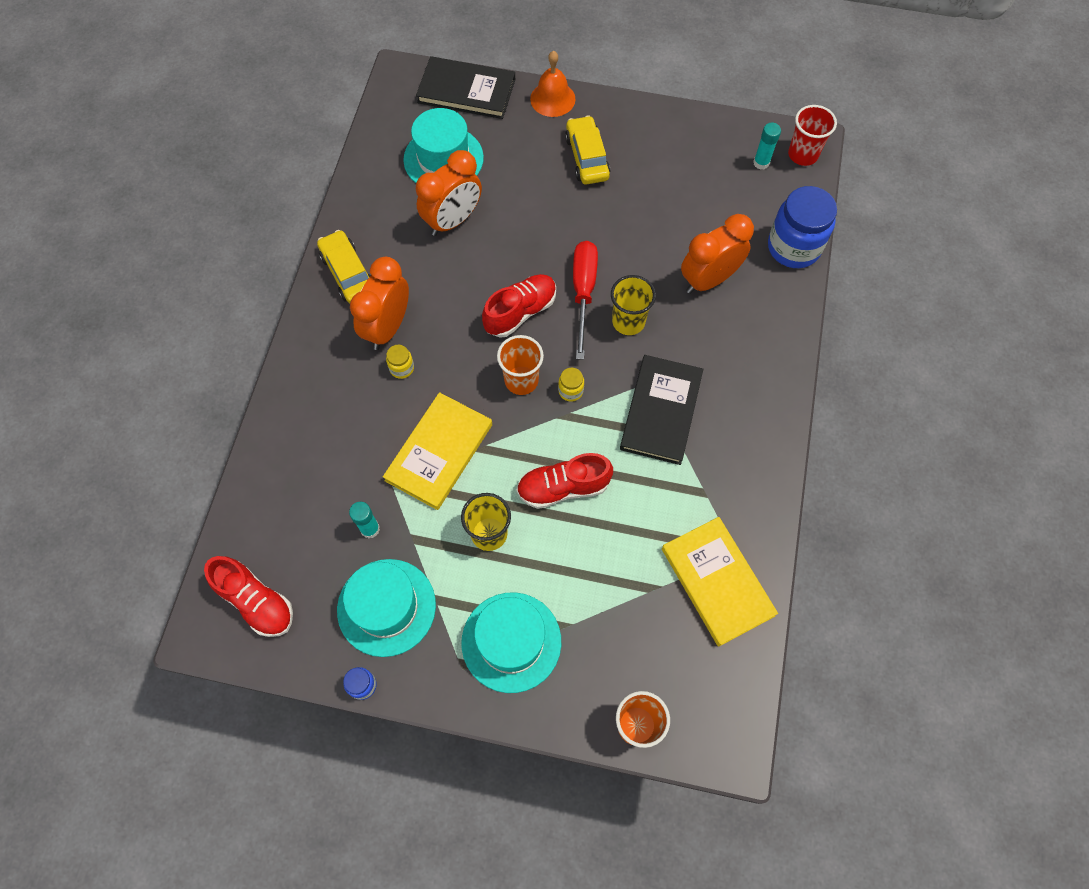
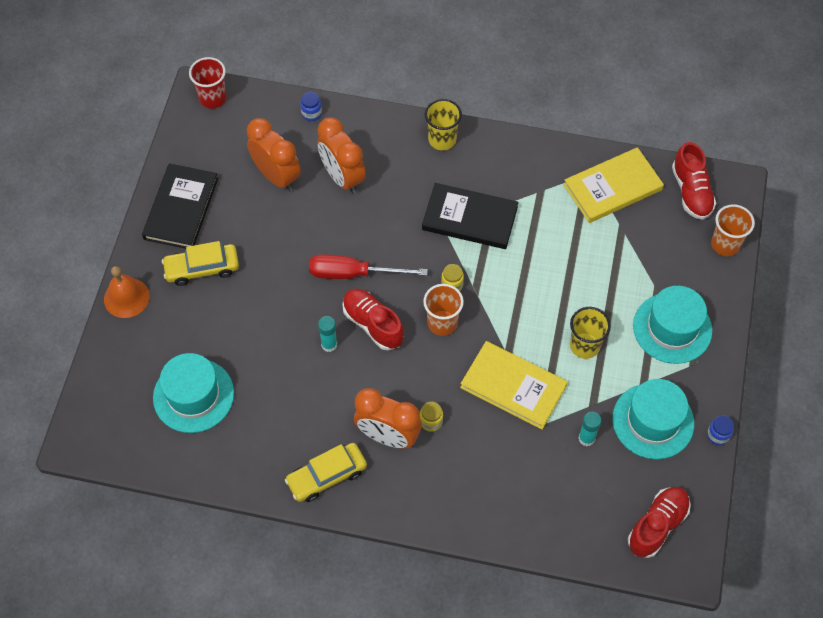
camera: 90 degrees left, 5 degrees down
black book [416,56,516,119] -> black book moved to [142,163,218,249]
orange clock [416,150,482,236] -> orange clock moved to [247,118,301,192]
red shoe [516,453,613,509] -> red shoe moved to [672,142,716,220]
yellow cup [611,275,656,335] -> yellow cup moved to [425,99,462,150]
turquoise glue stick [753,123,781,170] -> turquoise glue stick moved to [318,316,337,352]
blue jar [768,186,837,268] -> blue jar [300,92,322,121], size x0.43

